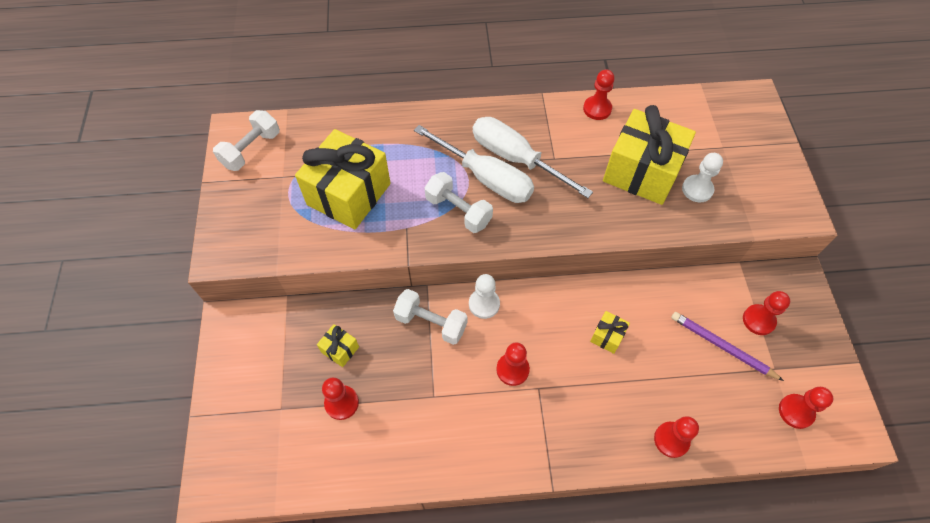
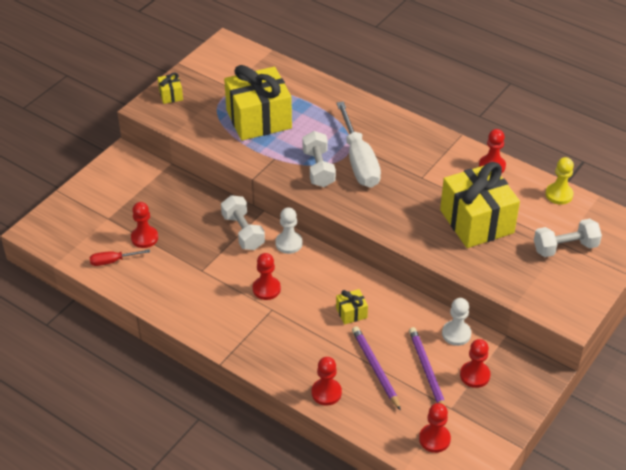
camera: 40 degrees right, 15 degrees down
white dumbbell [213,110,280,171] -> white dumbbell moved to [534,219,602,257]
yellow gift [317,324,359,367] -> yellow gift moved to [158,72,183,104]
white screwdriver [473,117,593,198] -> none
white pawn [682,153,723,202] -> white pawn moved to [442,298,471,346]
none -> red screwdriver [90,249,150,266]
none -> purple pencil [352,326,401,411]
none -> yellow pawn [546,157,574,205]

